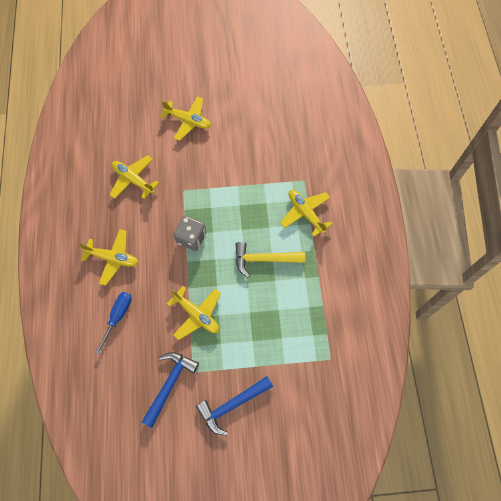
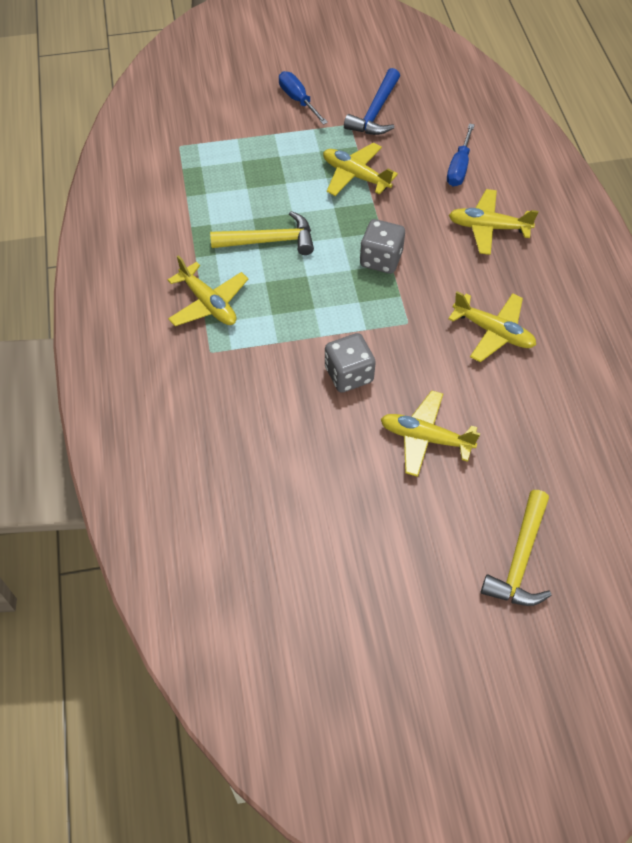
camera: 175 degrees right, 10 degrees down
blue hammer [196,376,273,436] -> blue screwdriver [279,71,328,125]
none -> grey dice [325,333,376,393]
none -> yellow hammer [481,490,552,606]

